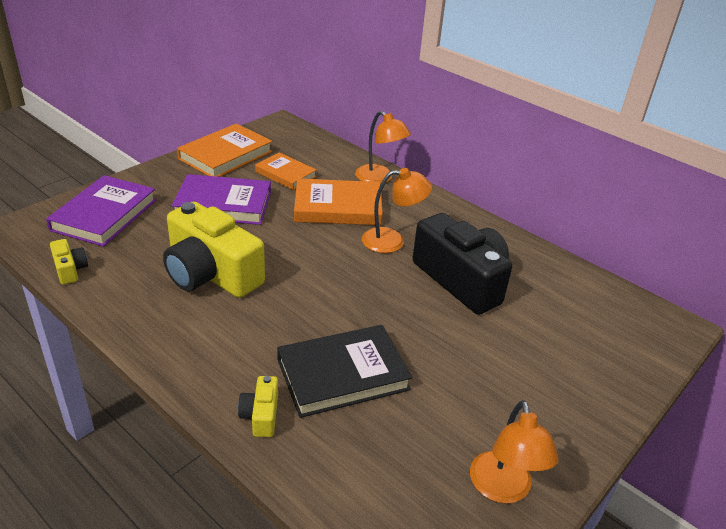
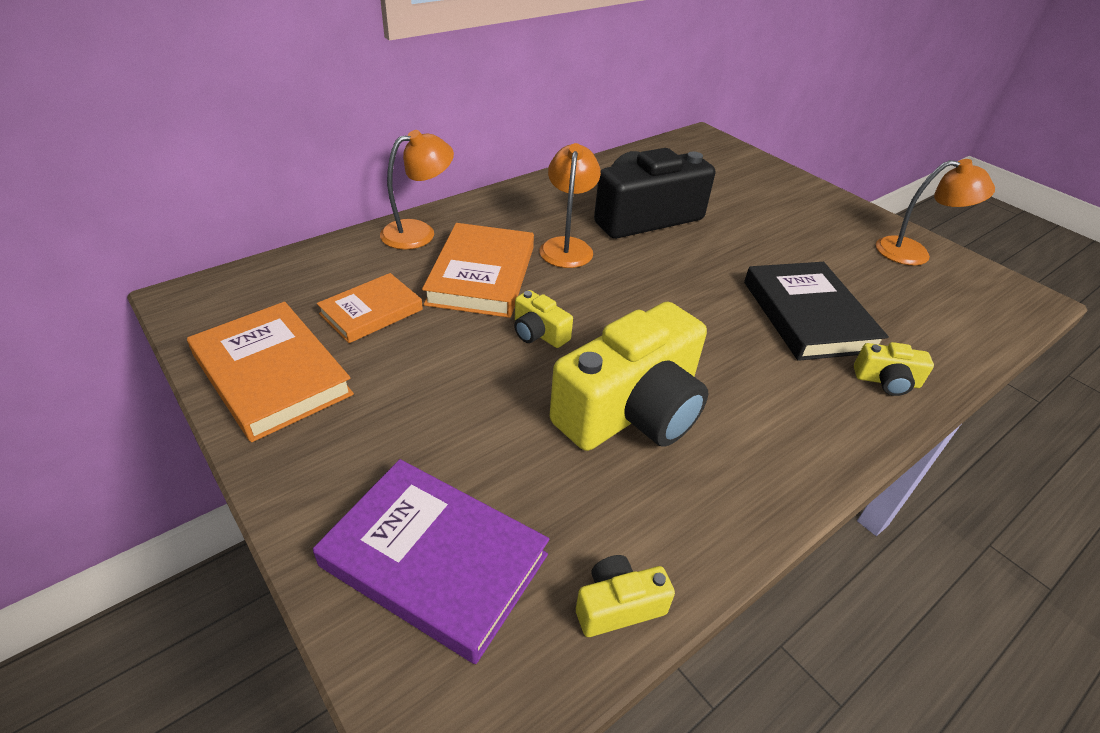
camera: 80 degrees left, 5 degrees up
purple book [172,174,271,225] -> none
none -> yellow camera [514,290,573,348]

